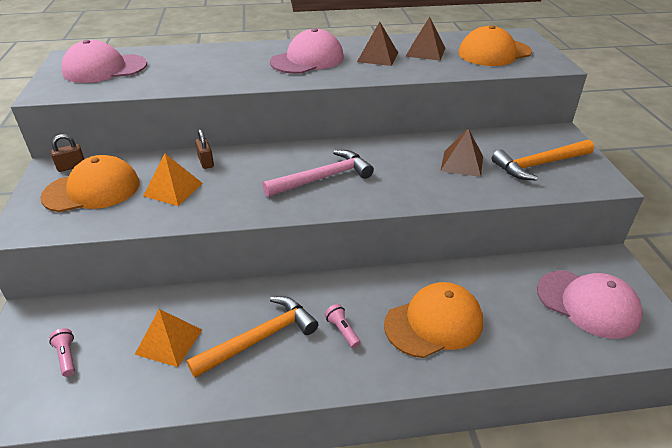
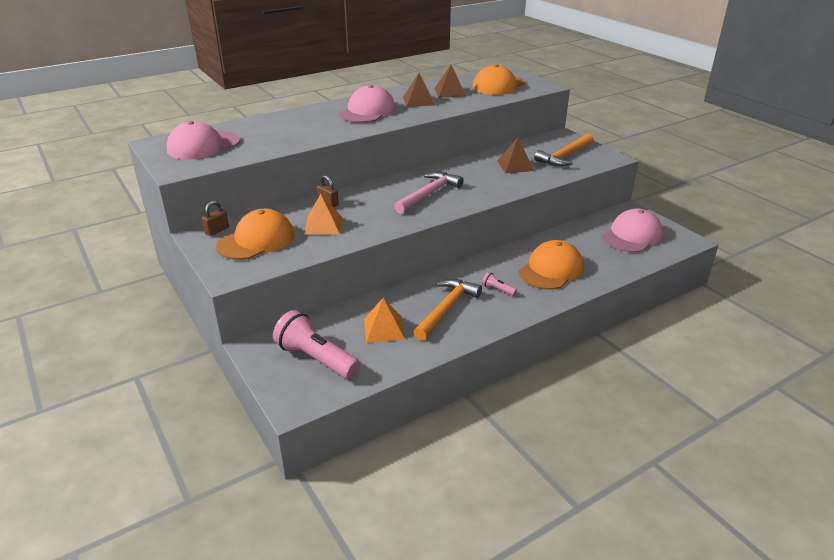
camera: 25 degrees left, 5 degrees down
pink flashlight [49,328,75,377] -> pink flashlight [273,310,360,379], size x2.30
pink cap [537,271,643,339] -> pink cap turned 60 degrees counterclockwise [603,208,663,252]

